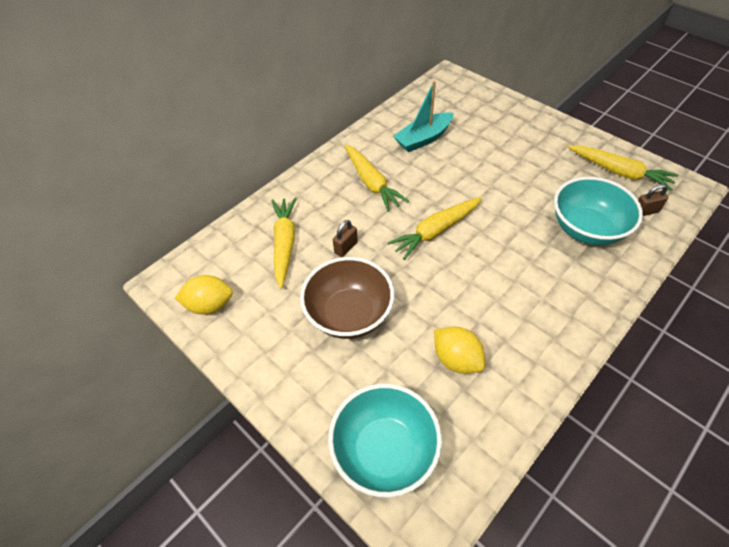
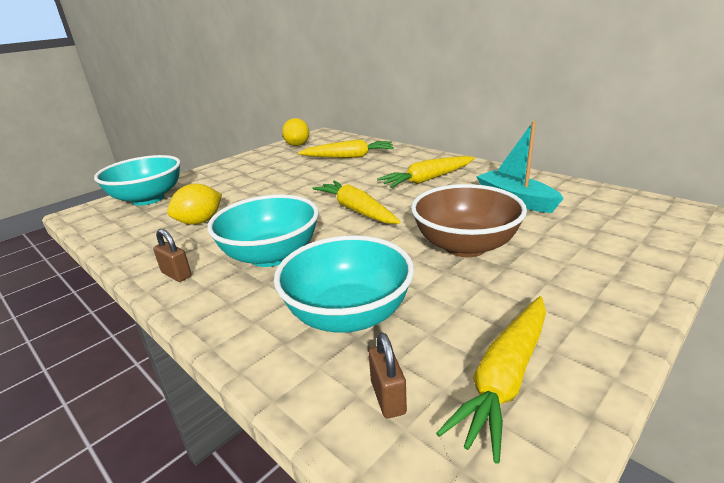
camera: 90 degrees right, 25 degrees down
brown bowl [300,257,394,339] -> brown bowl moved to [411,184,527,257]
brown padlock [333,220,358,257] -> brown padlock moved to [153,229,191,282]
none -> turquoise bowl [207,194,319,267]

